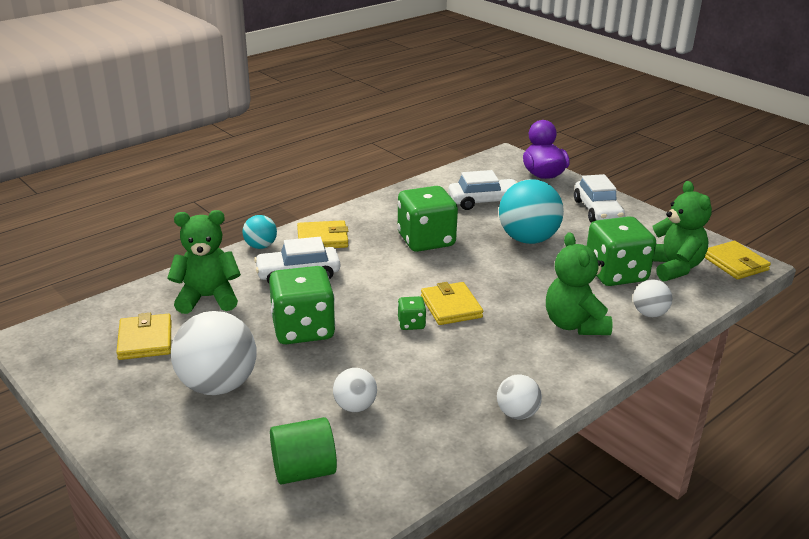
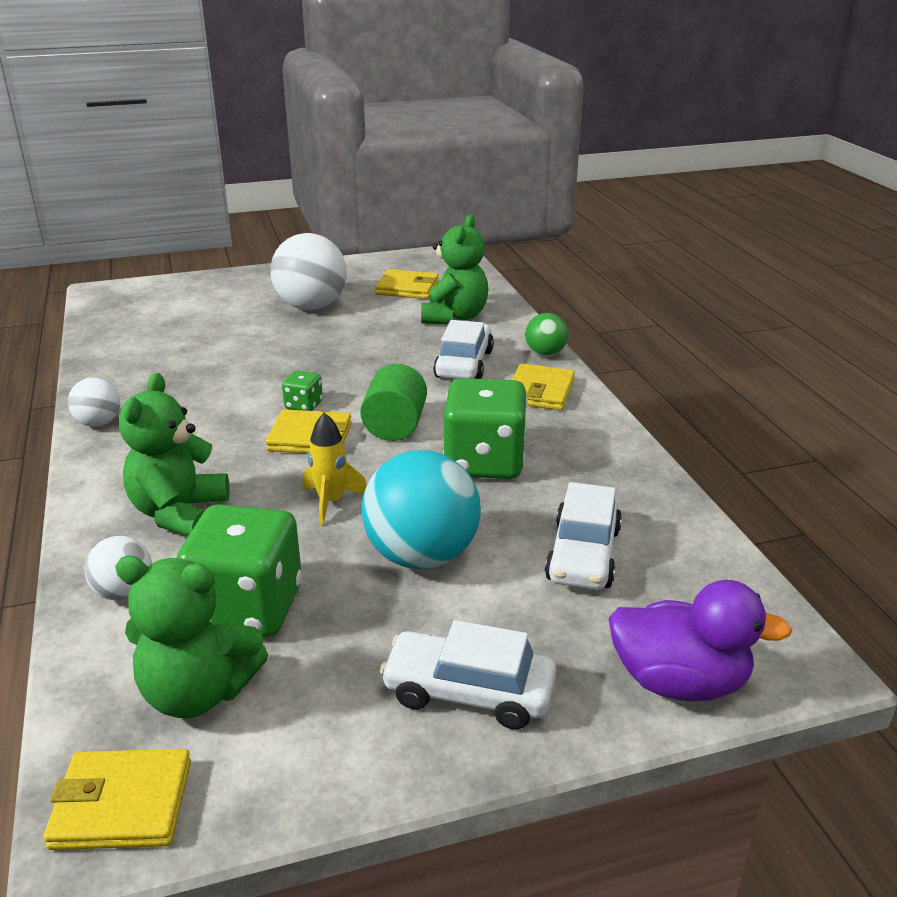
camera: 115 degrees right, 0 degrees up
turquoise ball [242,215,277,249] -> green ball [525,313,568,356]
green dice [269,266,335,344] -> none
green cylinder [270,417,337,485] -> green cylinder moved to [360,364,427,441]
white ball [333,368,377,412] -> none
green teddy bear [546,232,613,335] -> green teddy bear turned 90 degrees counterclockwise [119,373,230,536]
none -> yellow rocket [303,413,367,526]

